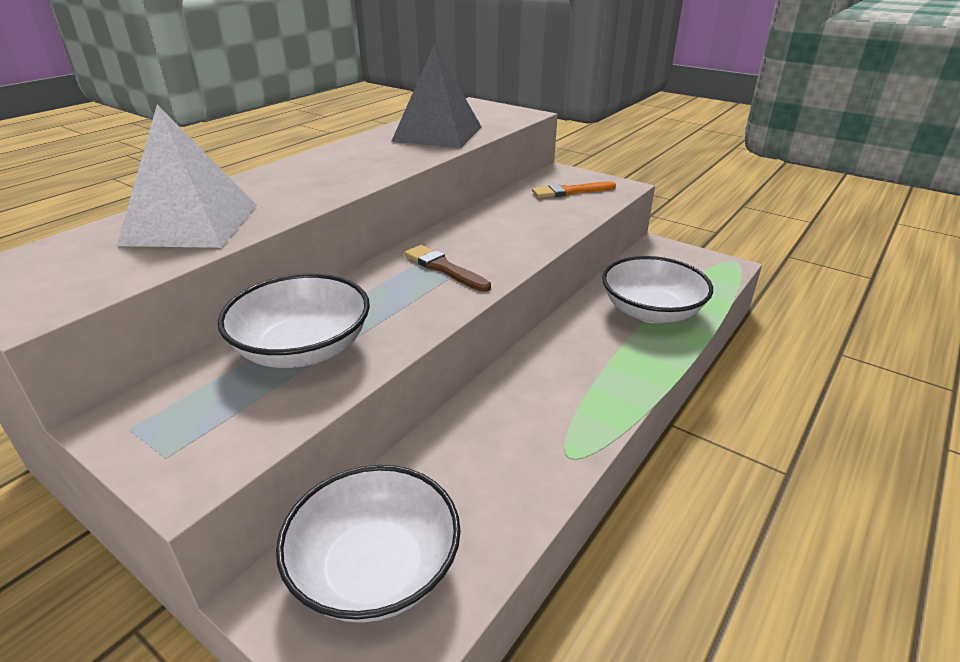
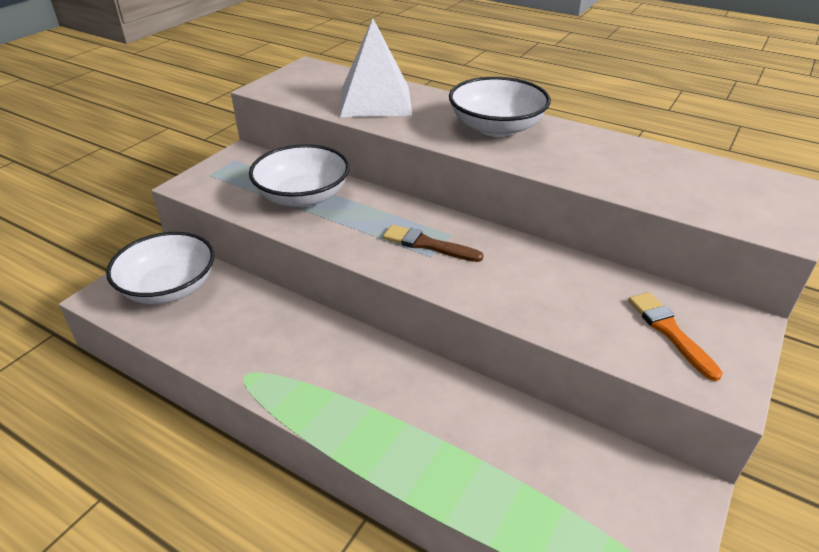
camera: 85 degrees right, 5 degrees up
grey pyramid [391,44,481,148] -> none
brown brush [404,245,491,292] -> brown brush turned 105 degrees counterclockwise [383,225,483,262]
white bowl [602,256,713,323] -> white bowl moved to [449,77,551,137]

